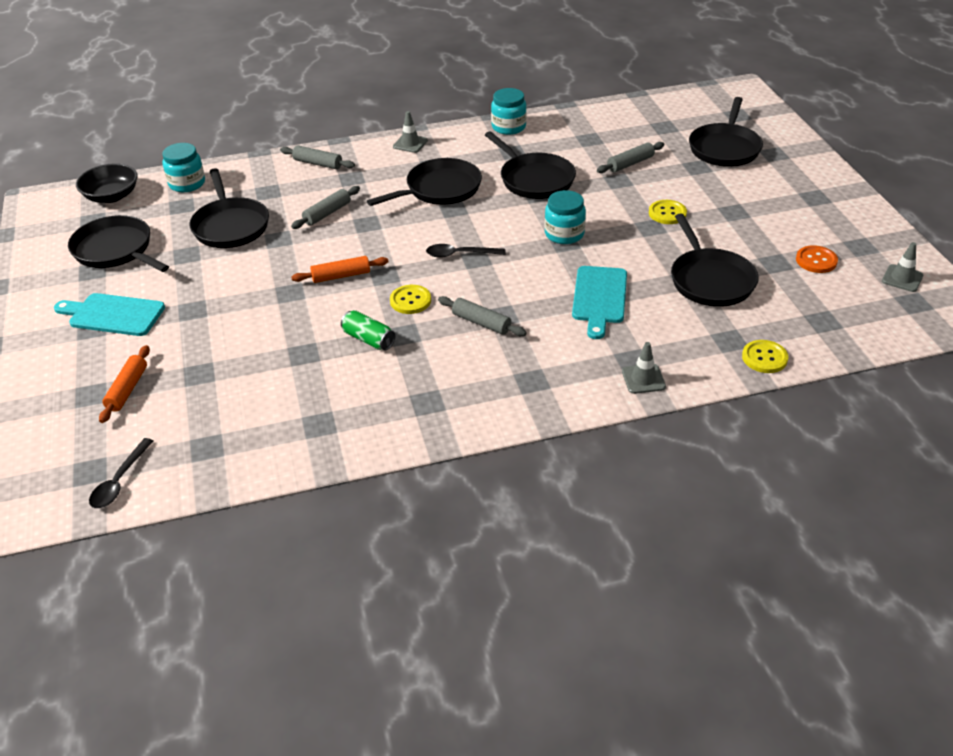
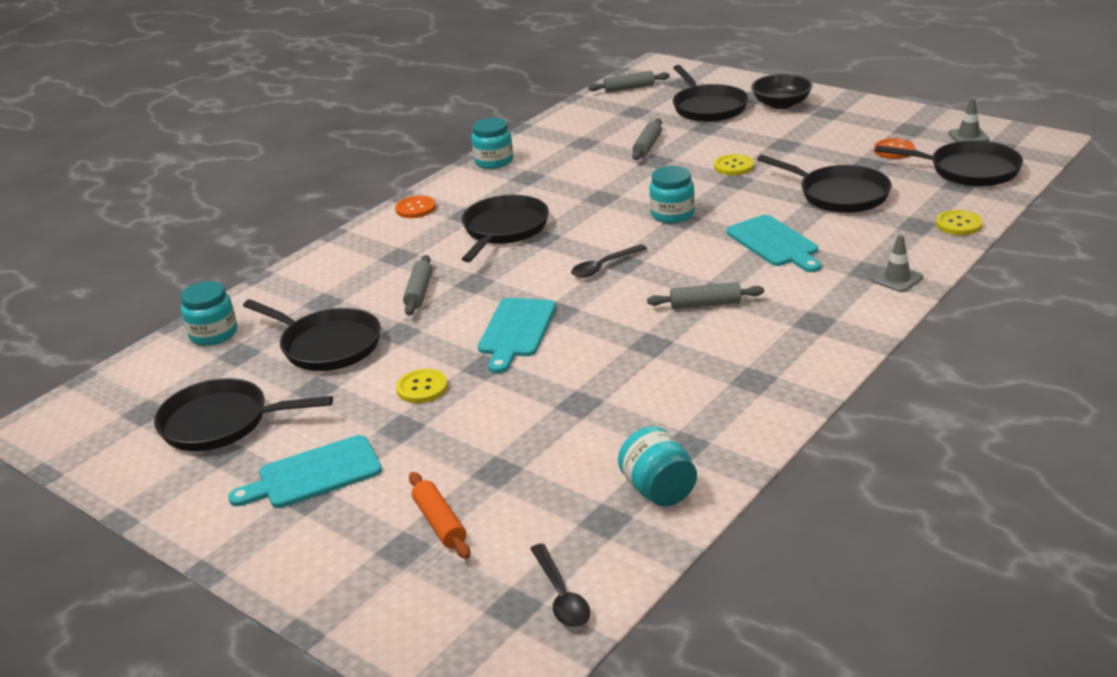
camera: 35 degrees left, 10 degrees down
black bowl [76,163,138,203] -> black bowl moved to [751,74,813,109]
grey rolling pin [280,145,355,169] -> grey rolling pin moved to [588,71,670,93]
orange rolling pin [291,256,389,283] -> turquoise cutting board [478,298,556,373]
green can [341,310,395,351] -> none
yellow button [390,285,431,314] -> yellow button moved to [396,369,448,403]
grey traffic cone [393,111,428,153] -> orange button [395,196,436,218]
black pan [485,131,576,199] -> black pan moved to [875,141,1023,187]
none -> turquoise jar [618,426,697,507]

